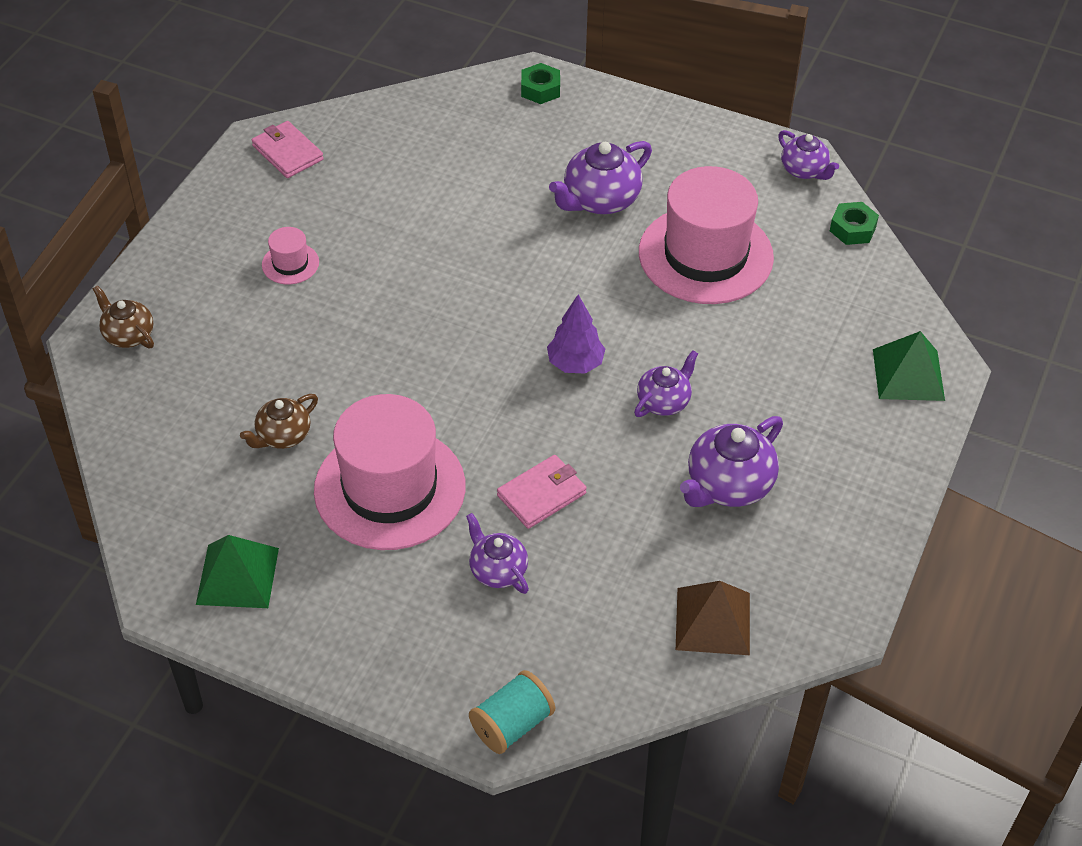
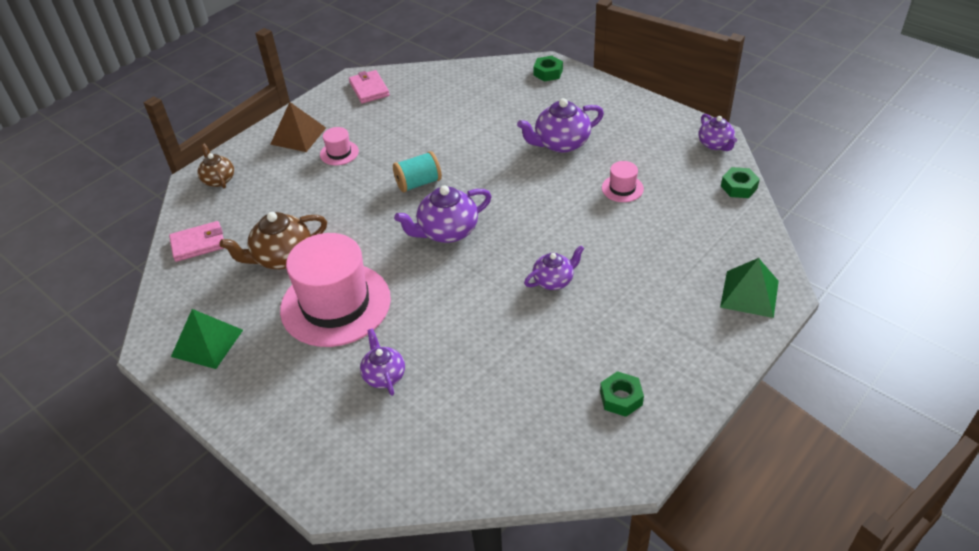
camera: 20 degrees right, 5 degrees down
brown teapot [240,394,318,449] -> brown teapot [219,212,327,269], size x1.59
turquoise spool [469,670,555,754] -> turquoise spool moved to [393,151,442,192]
pink wallet [497,455,587,529] -> pink wallet moved to [169,221,224,262]
purple tree [547,294,605,374] -> none
pink hat [639,166,774,304] -> pink hat [602,161,644,202], size x0.42
brown pyramid [676,581,750,655] -> brown pyramid moved to [270,102,326,152]
purple teapot [680,416,783,507] -> purple teapot moved to [394,185,492,243]
none -> green nut [600,371,644,417]

